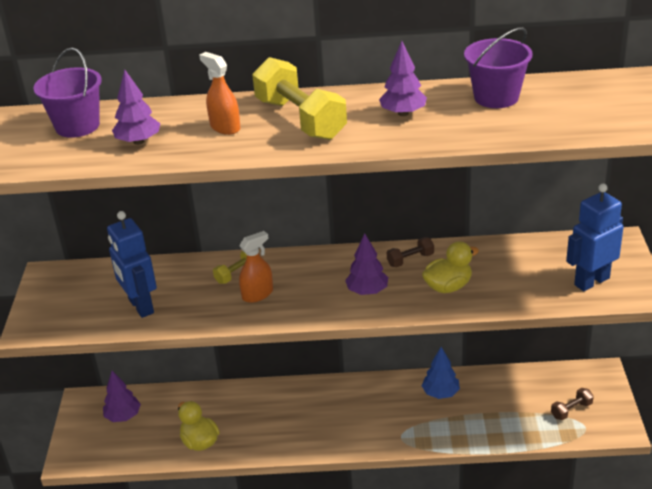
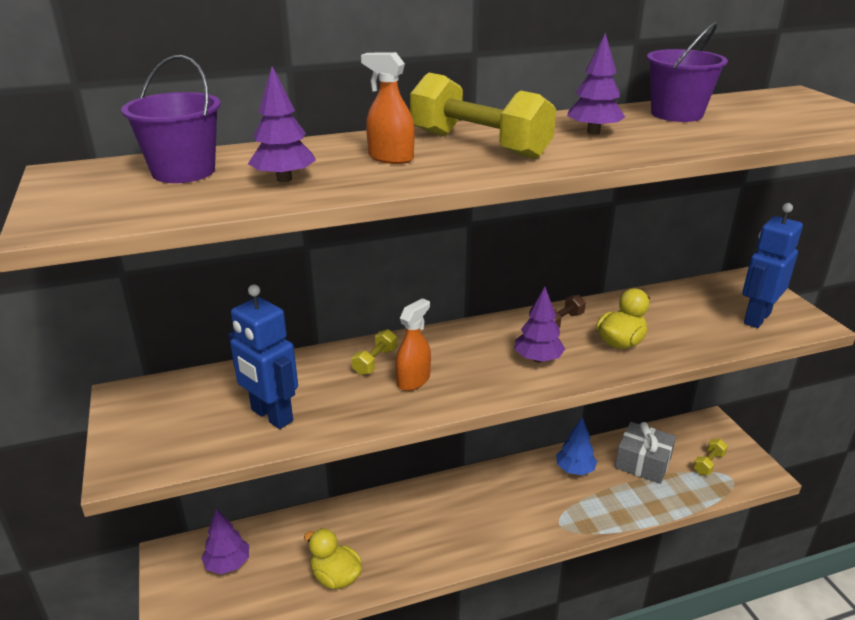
camera: 20 degrees left, 5 degrees down
brown dumbbell [551,388,594,420] -> yellow dumbbell [693,439,728,475]
none -> grey gift [615,422,676,484]

